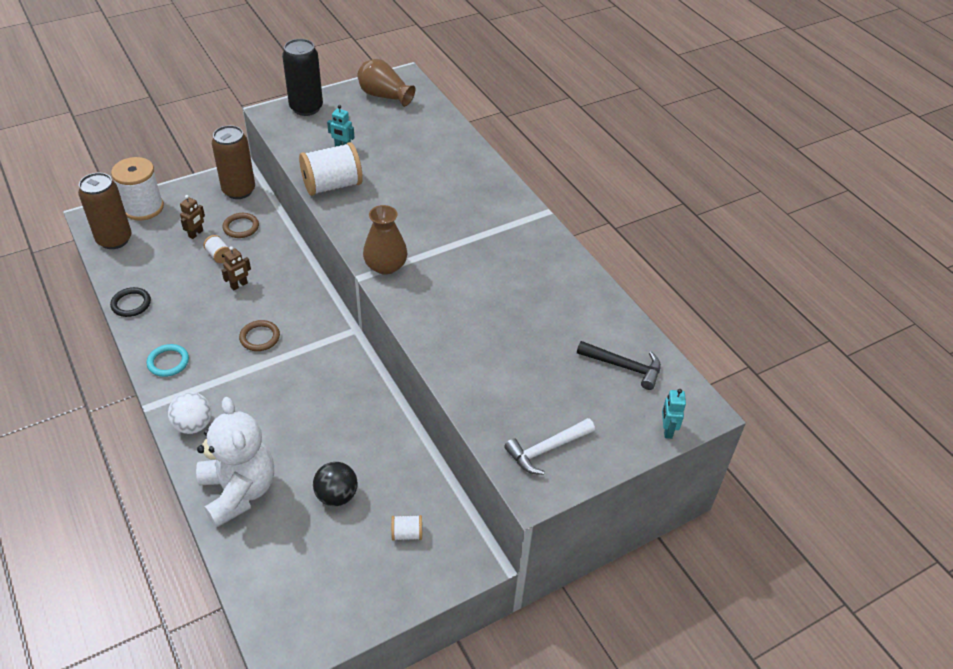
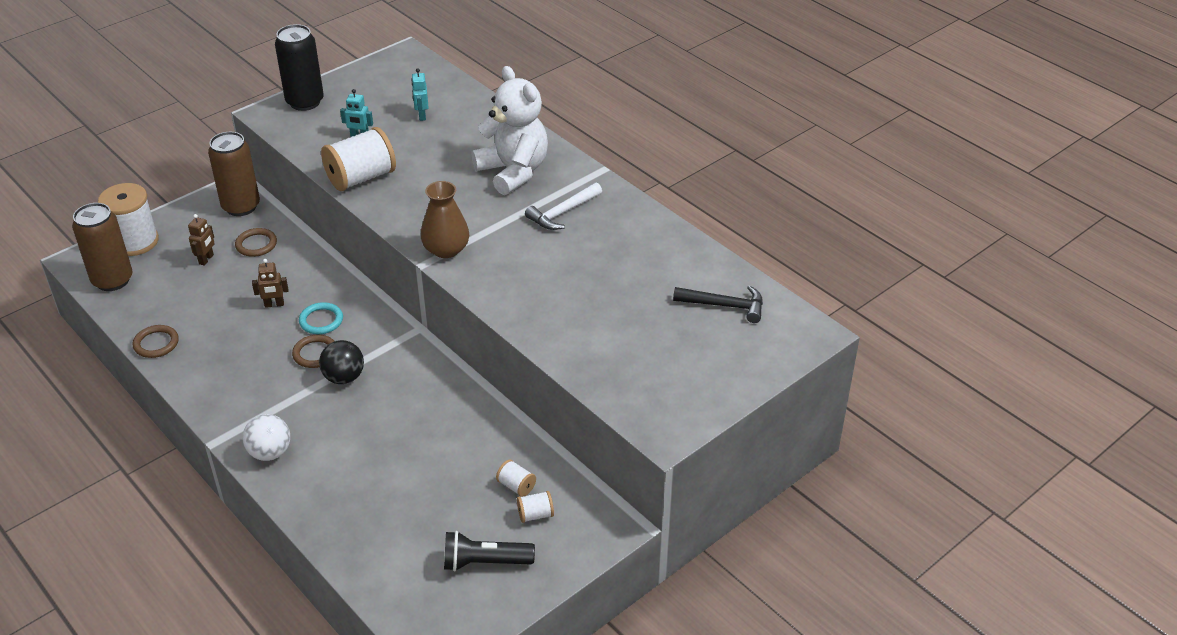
camera: 10 degrees left, 5 degrees down
black ring [110,287,151,317] -> brown ring [133,325,179,358]
turquoise ring [147,344,189,377] -> turquoise ring moved to [299,302,343,334]
white teddy bear [196,397,274,528] -> white teddy bear moved to [472,66,548,195]
white spool [203,235,230,263] -> white spool moved to [496,459,536,497]
brown robot [221,246,251,290] -> brown robot turned 45 degrees clockwise [252,259,288,308]
black ball [313,462,358,506] -> black ball moved to [319,340,364,384]
brown vase [357,59,415,107] -> none
white hammer [504,418,595,475] -> white hammer moved to [525,182,602,230]
turquoise robot [662,389,686,439] -> turquoise robot moved to [411,68,429,121]
none -> black flashlight [444,531,535,571]

